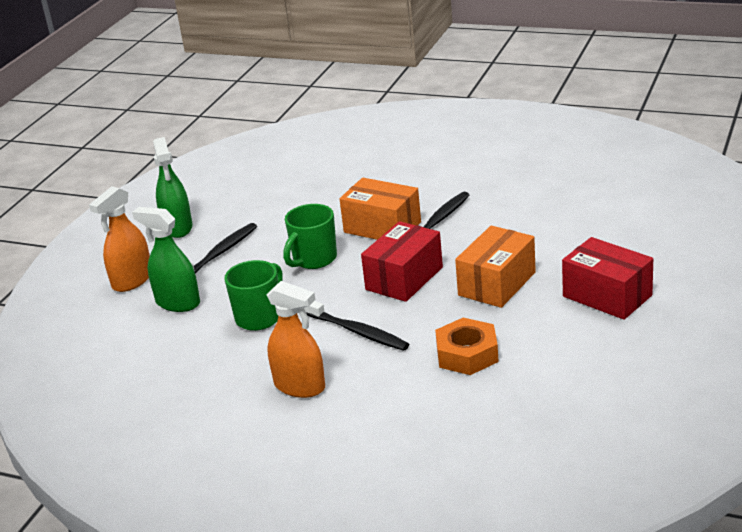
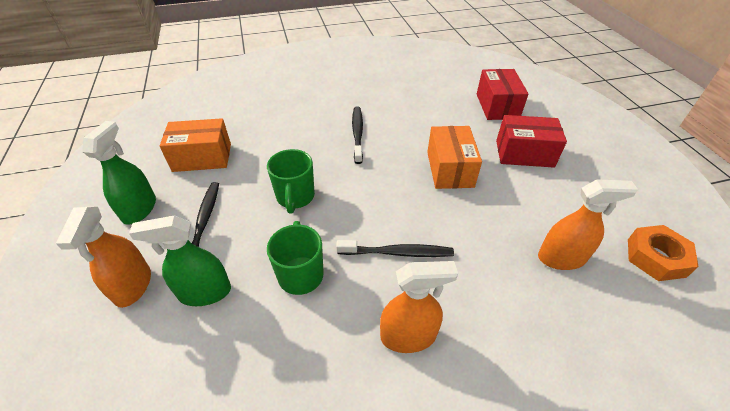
camera: 40 degrees left, 15 degrees up
green spray bottle [153,137,193,238] -> green spray bottle turned 120 degrees counterclockwise [82,121,156,224]
orange box [340,178,421,240] -> orange box moved to [160,118,231,172]
red box [361,221,443,302] -> red box moved to [477,69,529,120]
orange nut [435,318,499,375] -> orange nut moved to [628,225,699,281]
none -> orange spray bottle [538,179,638,270]

